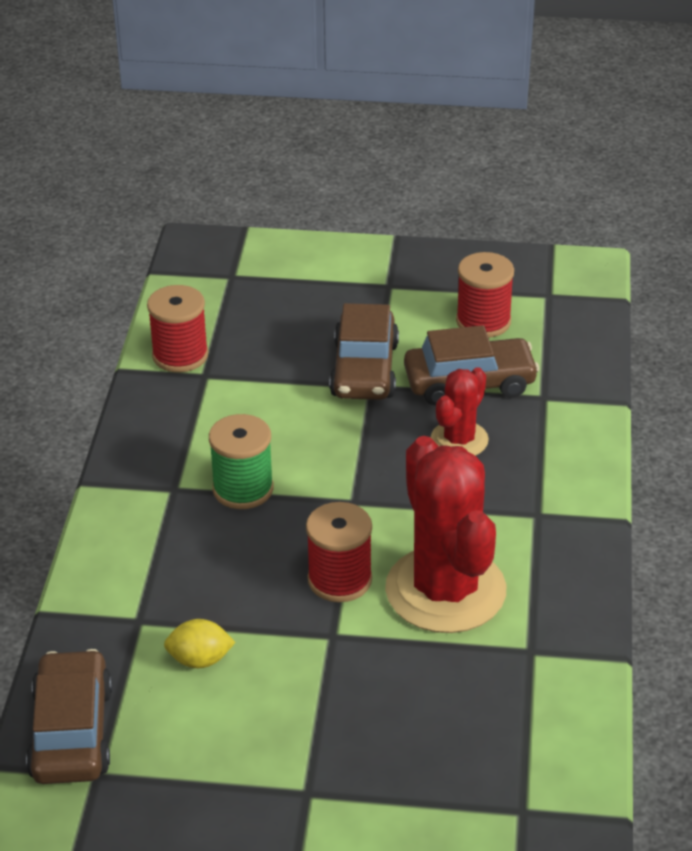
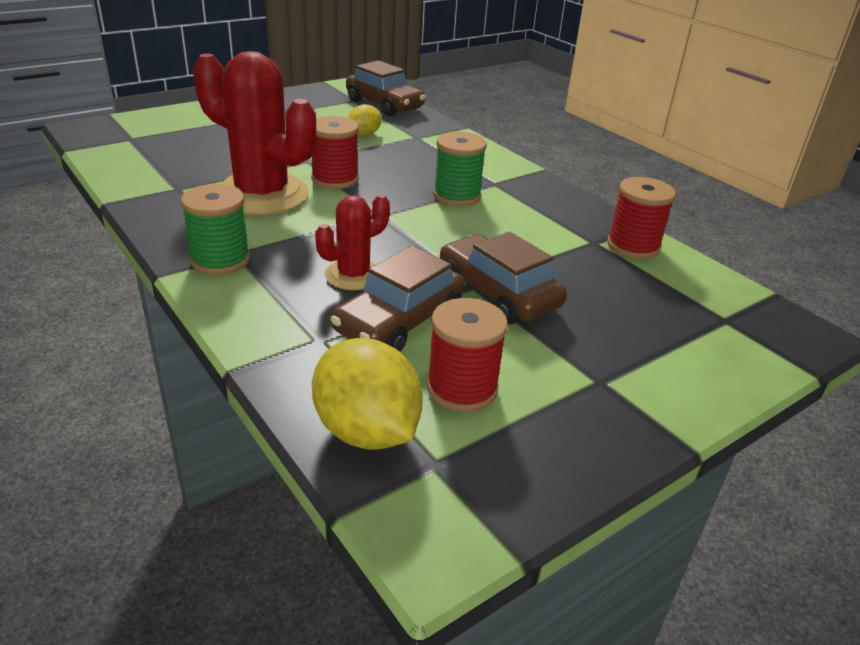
camera: 135 degrees right, 5 degrees down
red cactus [431,367,489,456] -> red cactus turned 60 degrees clockwise [315,194,390,290]
none -> green spool [181,184,250,275]
none -> yellow lemon [312,338,422,450]

